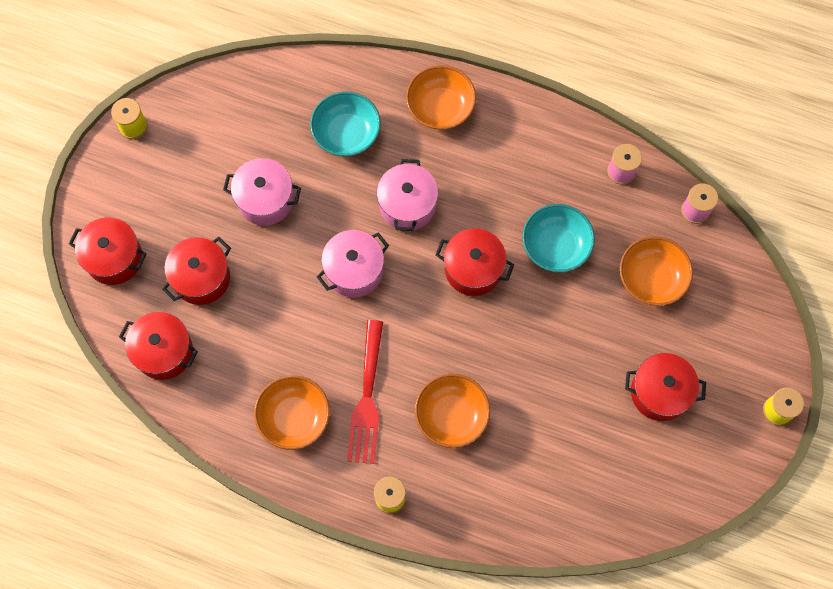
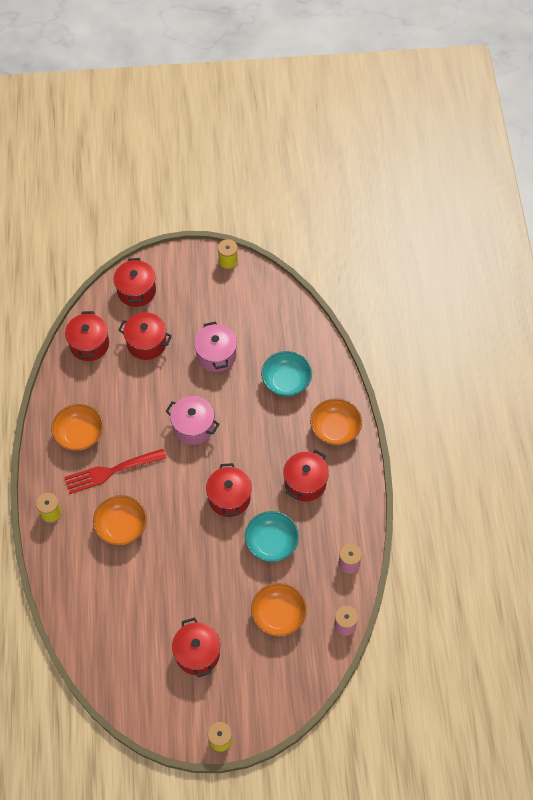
camera: 65 degrees right, 10 degrees down
pink pot [377,159,438,231] -> none
none -> red pot [283,449,329,501]

